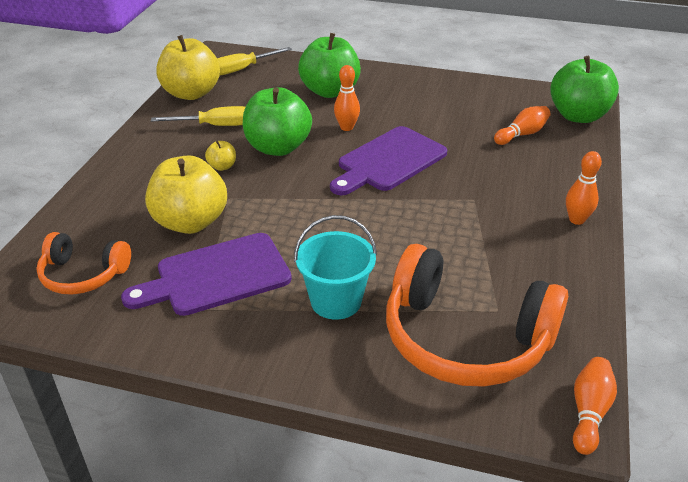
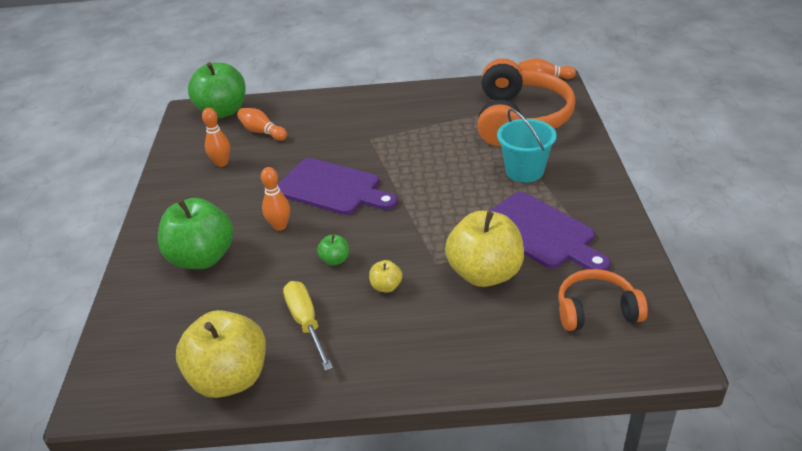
camera: 105 degrees left, 0 degrees up
orange headphones [36,232,131,295] -> orange headphones turned 90 degrees counterclockwise [558,269,648,331]
yellow screwdriver [217,47,292,76] -> none
green apple [243,87,312,156] -> green apple [317,235,349,265], size x0.43
orange bowling pin [566,151,602,225] -> orange bowling pin moved to [202,108,230,167]

